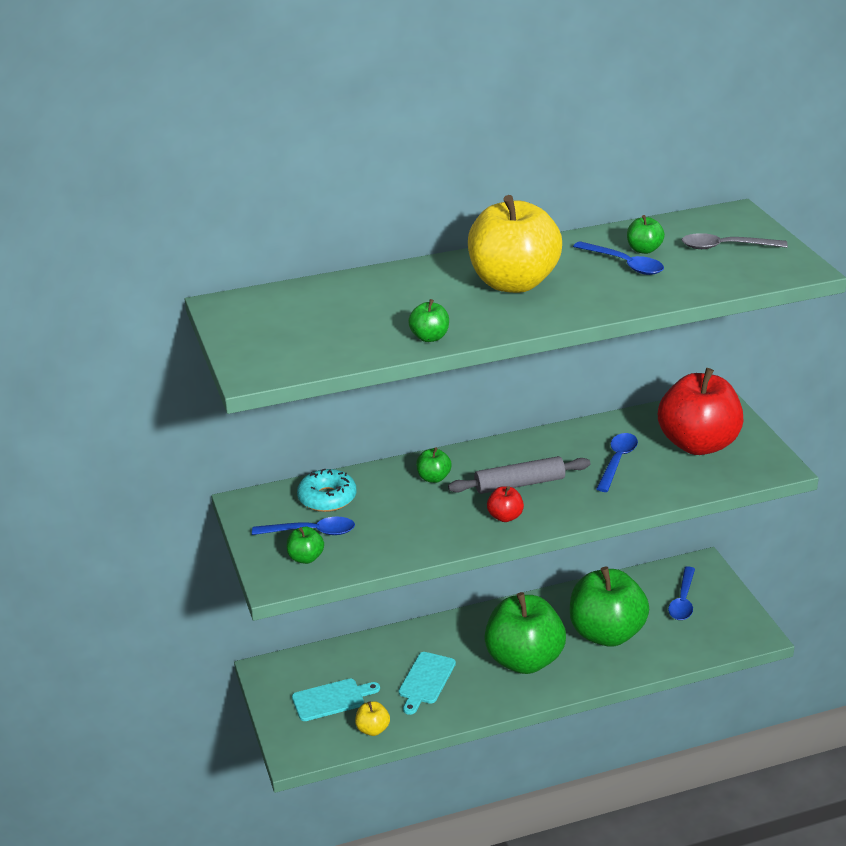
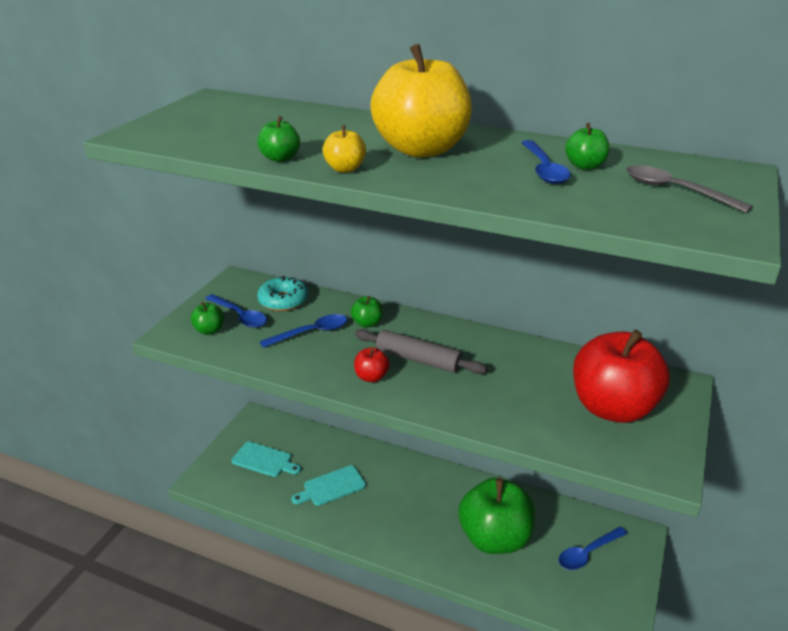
camera: 40 degrees right, 0 degrees up
yellow apple [355,701,390,736] -> yellow apple moved to [323,125,366,173]
green apple [484,592,566,674] -> none
blue spoon [596,433,638,492] -> blue spoon moved to [260,314,348,348]

